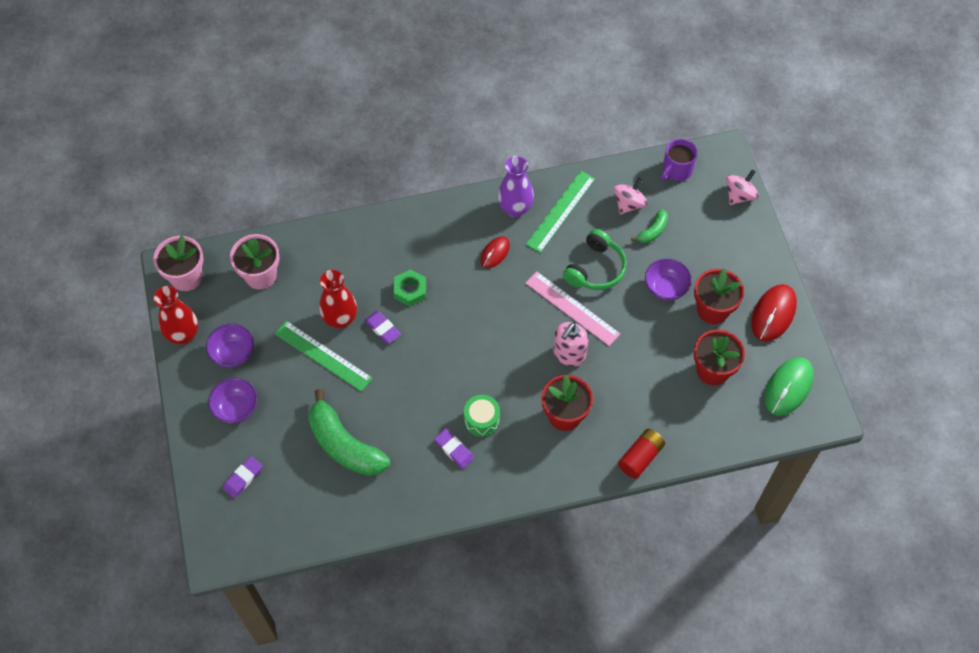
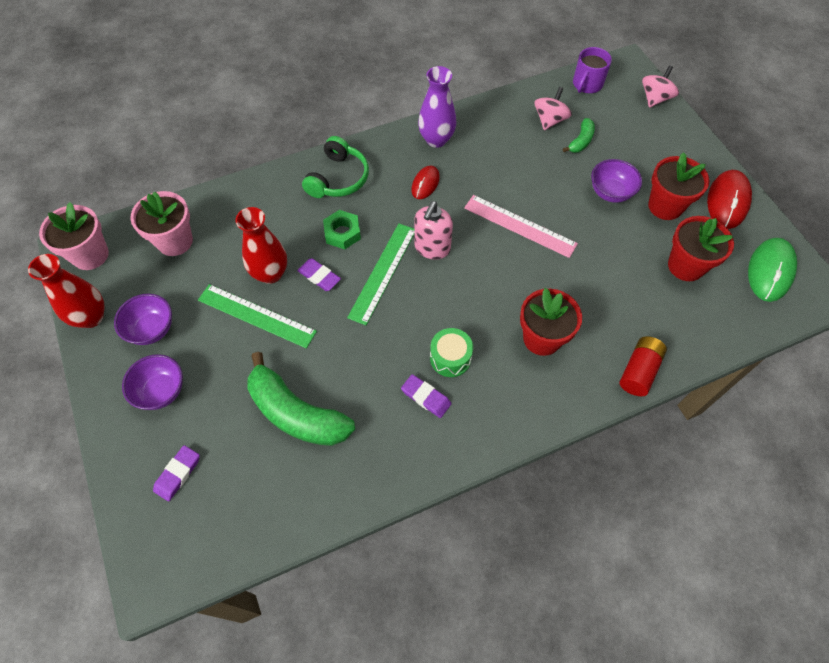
camera: 10 degrees left, 0 degrees up
green ruler [526,171,595,253] -> green ruler moved to [347,223,414,325]
pink soap dispenser [553,322,589,367] -> pink soap dispenser moved to [414,201,453,260]
green headphones [563,229,627,290] -> green headphones moved to [302,136,369,198]

